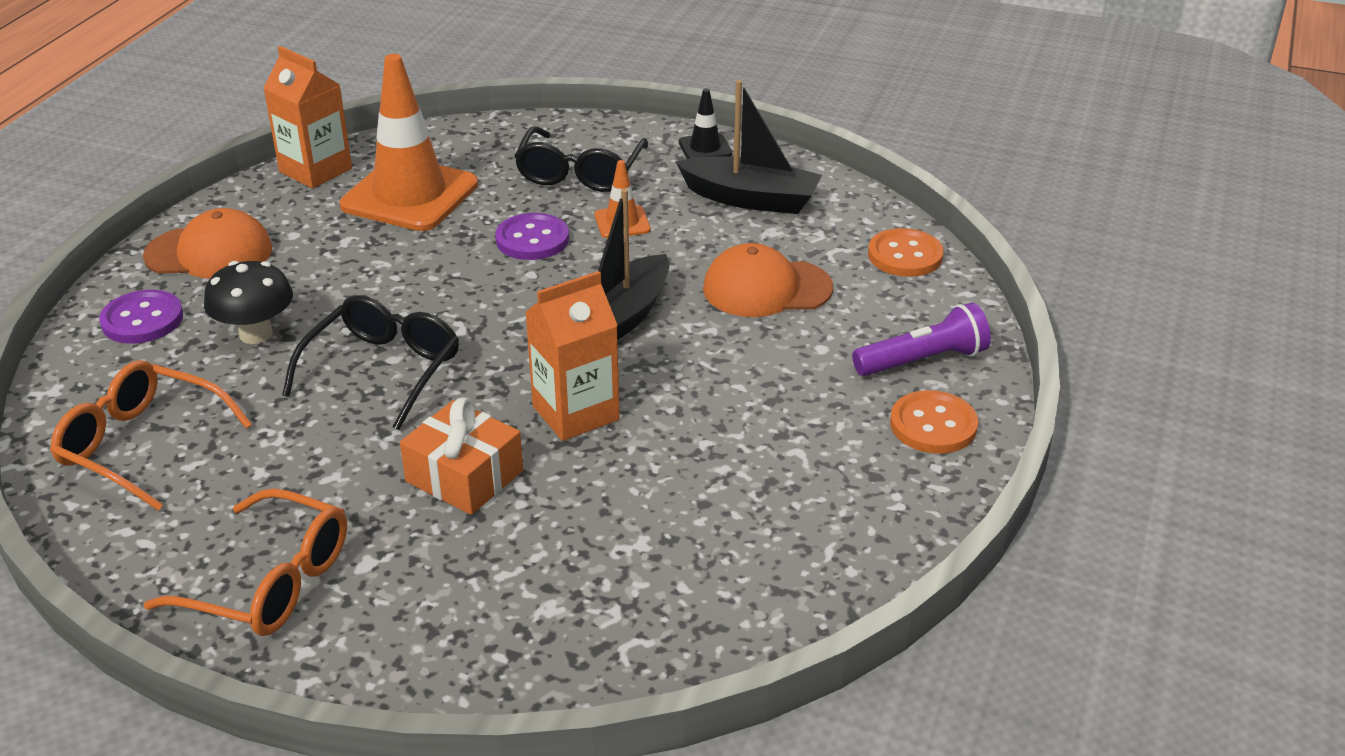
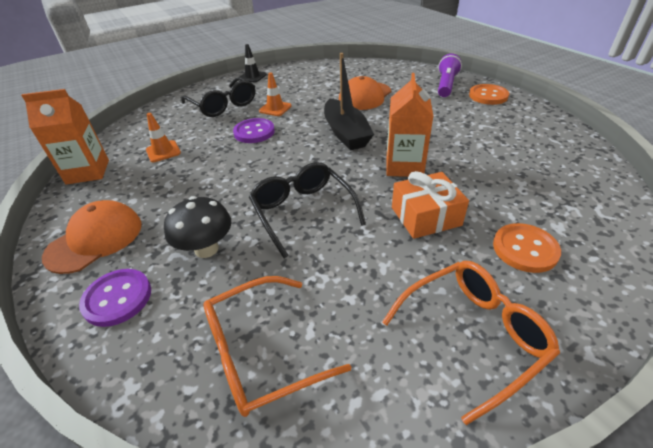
camera: 50 degrees left, 5 degrees up
orange traffic cone [340,54,478,231] -> orange traffic cone [146,113,181,162], size x0.45
black boat [676,80,822,214] -> none
orange button [868,228,944,277] -> orange button moved to [493,223,561,273]

